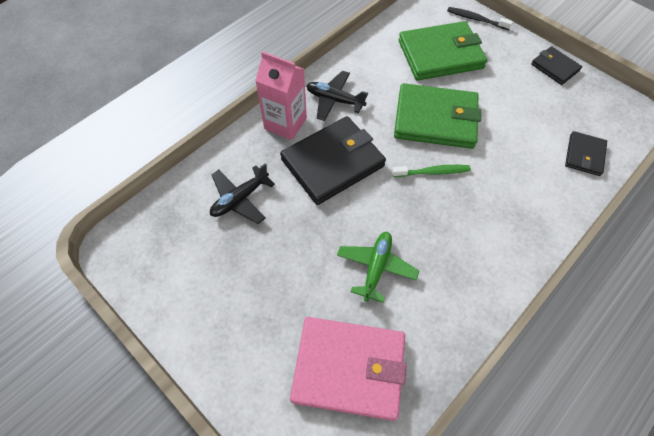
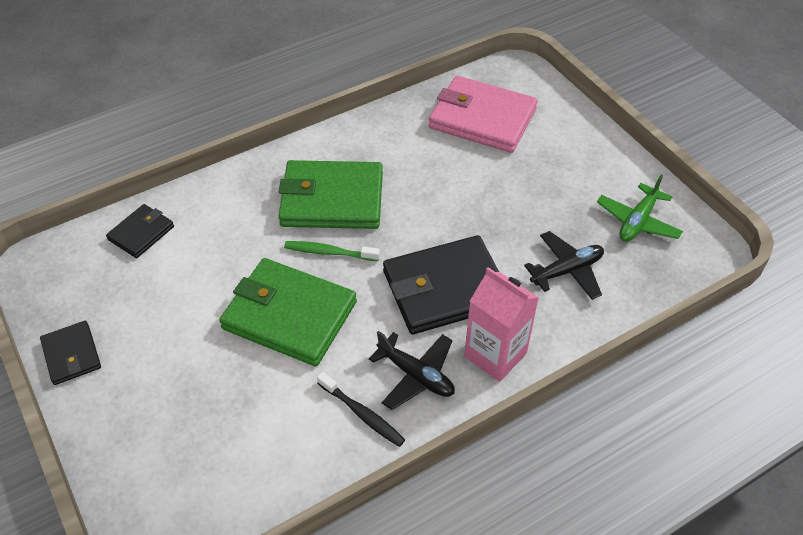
camera: 165 degrees left, 10 degrees down
green plane [337,232,419,302] -> green plane moved to [597,175,683,242]
green wallet [399,21,487,81] -> green wallet moved to [278,160,383,229]
black toothbrush [447,7,513,30] -> black toothbrush moved to [317,372,405,447]

